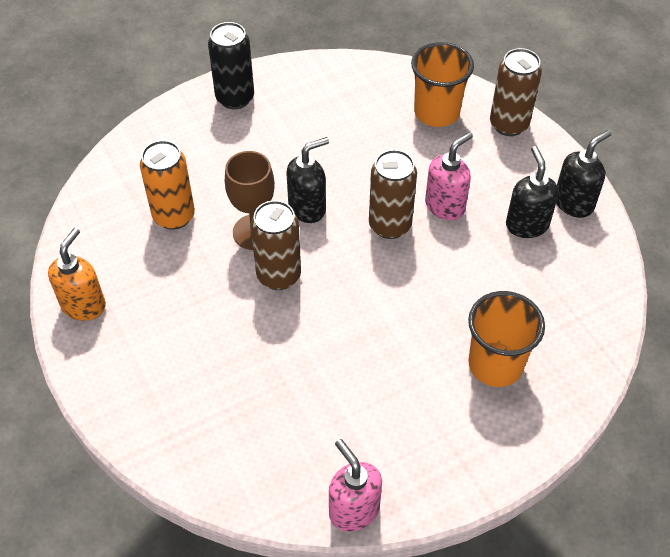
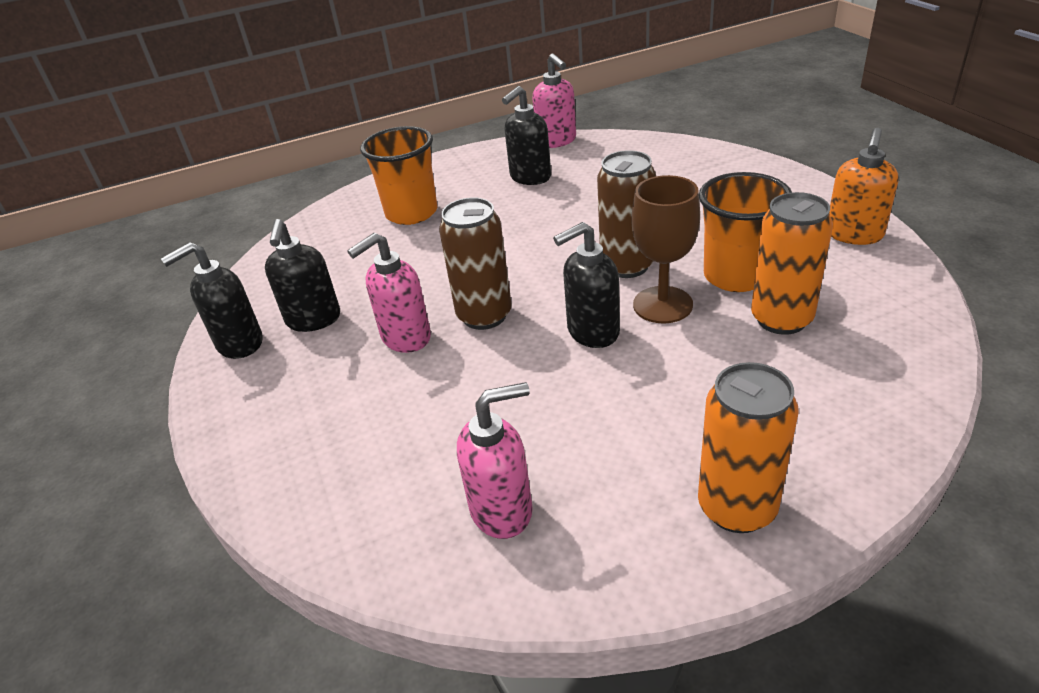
camera: 170 degrees left, 15 degrees down
black can [208,22,254,109] -> orange can [698,362,799,533]
orange cup [411,42,474,127] -> orange cup moved to [699,172,792,292]
brown can [490,48,542,136] -> none
none -> pink soap dispenser [457,382,533,539]
none -> black soap dispenser [502,86,551,185]

